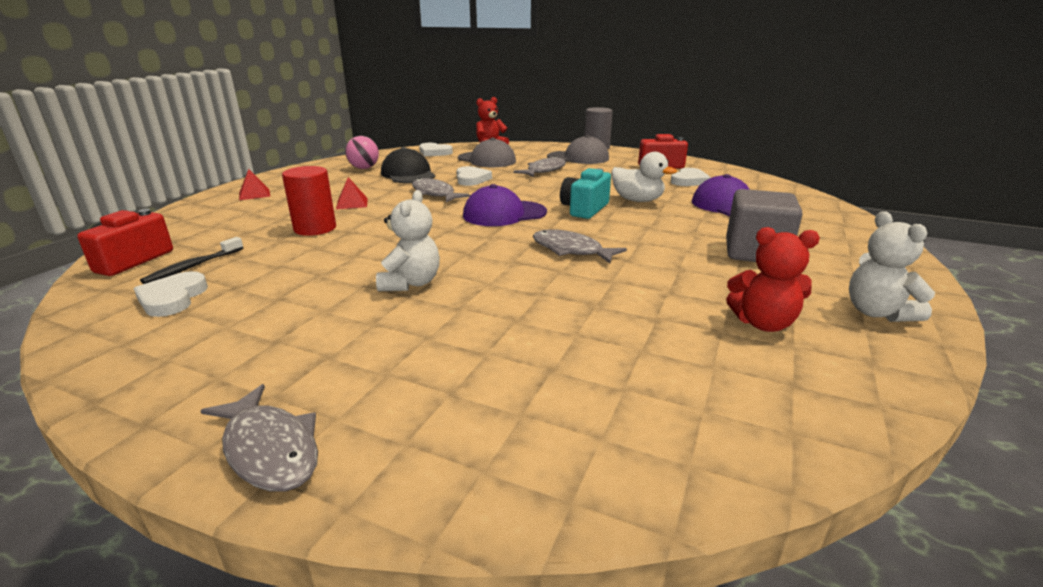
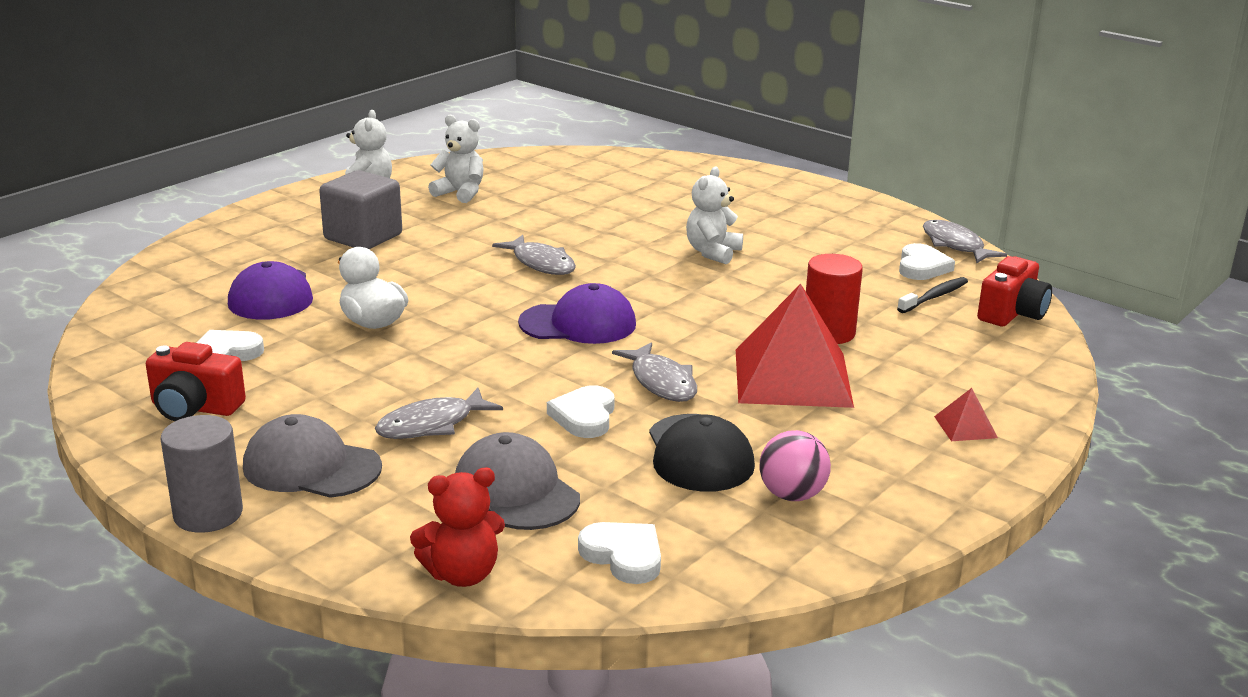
camera: 165 degrees left, 0 degrees up
grey fish [200,384,318,492] -> grey fish moved to [923,220,1007,263]
red pyramid [336,177,368,209] -> red pyramid [736,284,854,408], size x2.43
turquoise camera [560,168,611,219] -> none
red teddy bear [726,227,820,332] -> white teddy bear [428,114,484,203]

